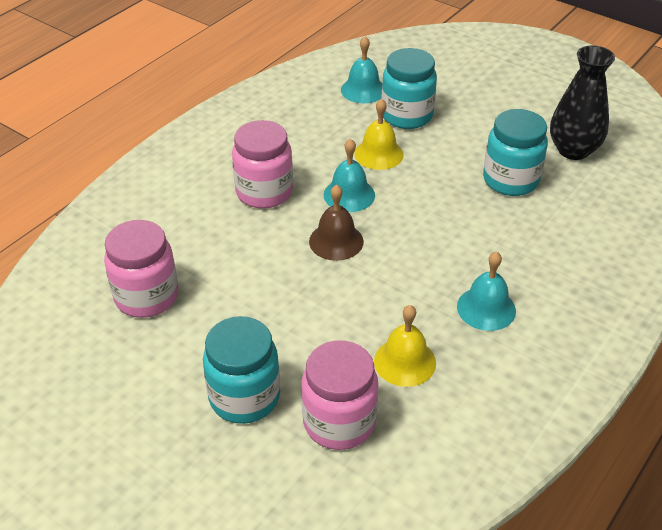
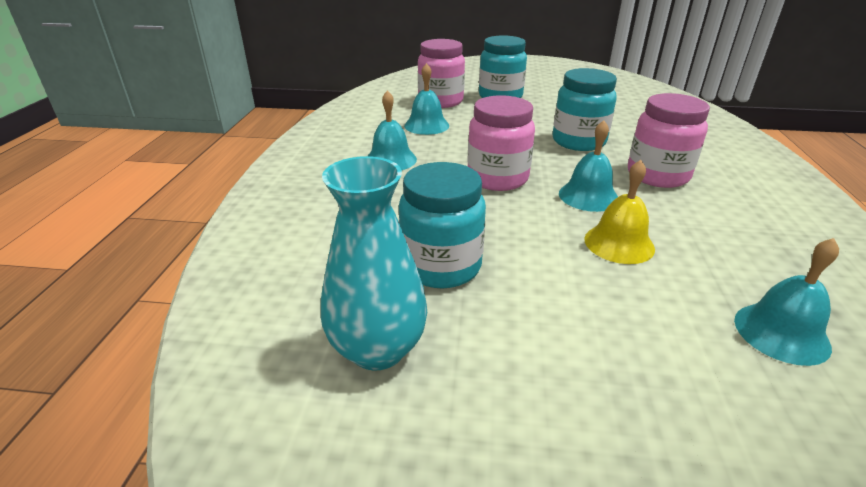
camera: 150 degrees right, 10 degrees down
pink jar [104,220,178,318] -> pink jar moved to [467,95,535,191]
brown bell [309,184,364,261] -> none
yellow bell [374,305,436,387] -> turquoise bell [404,63,449,135]
turquoise jar [382,48,437,129] -> turquoise jar moved to [552,68,617,151]
black vase [550,46,615,160] -> turquoise vase [321,156,427,371]

